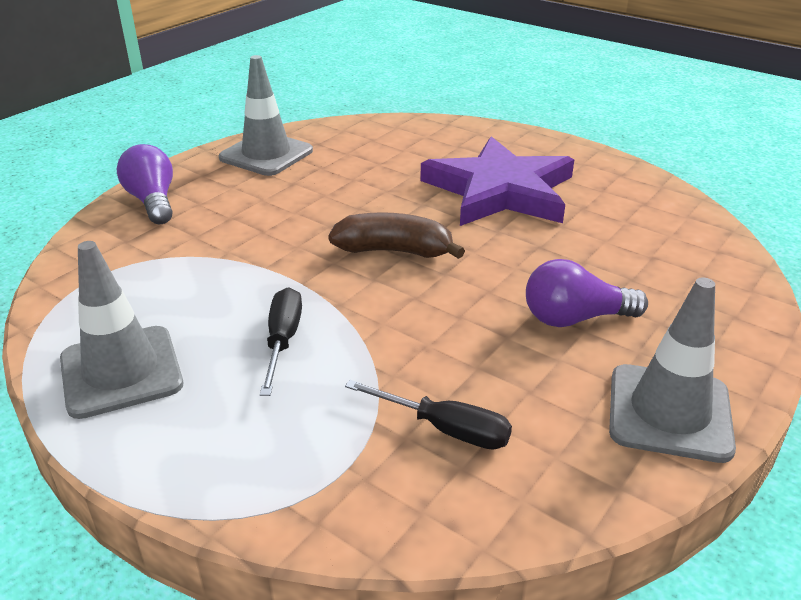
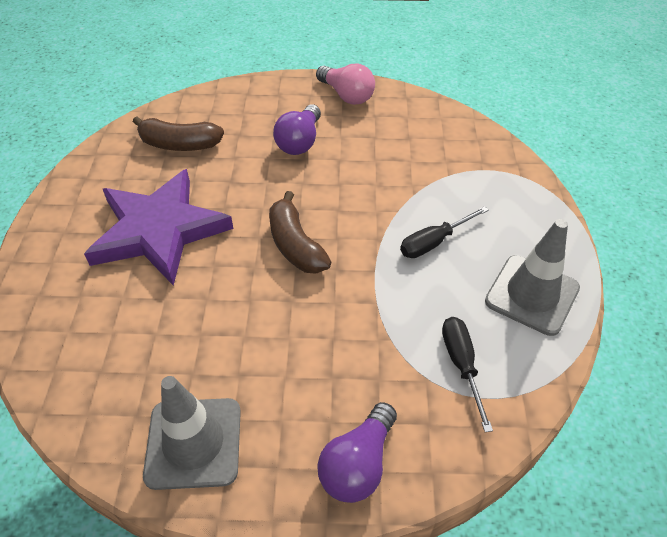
camera: 125 degrees left, 15 degrees up
black screwdriver [345,380,512,450] -> black screwdriver moved to [442,317,493,432]
purple light bulb [526,259,648,327] -> purple light bulb turned 60 degrees clockwise [273,105,321,155]
grey traffic cone [609,277,736,463] -> pink light bulb [316,63,375,105]
none -> brown banana [133,116,224,151]

